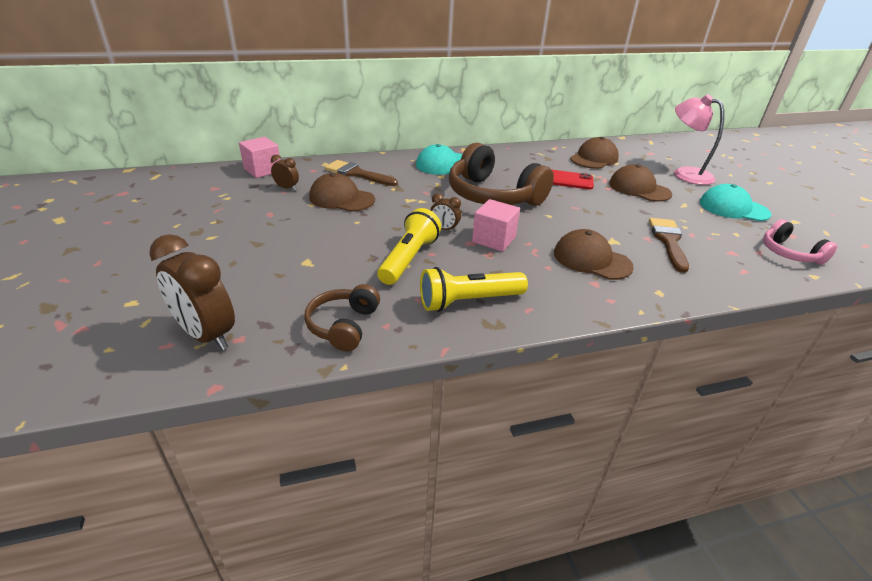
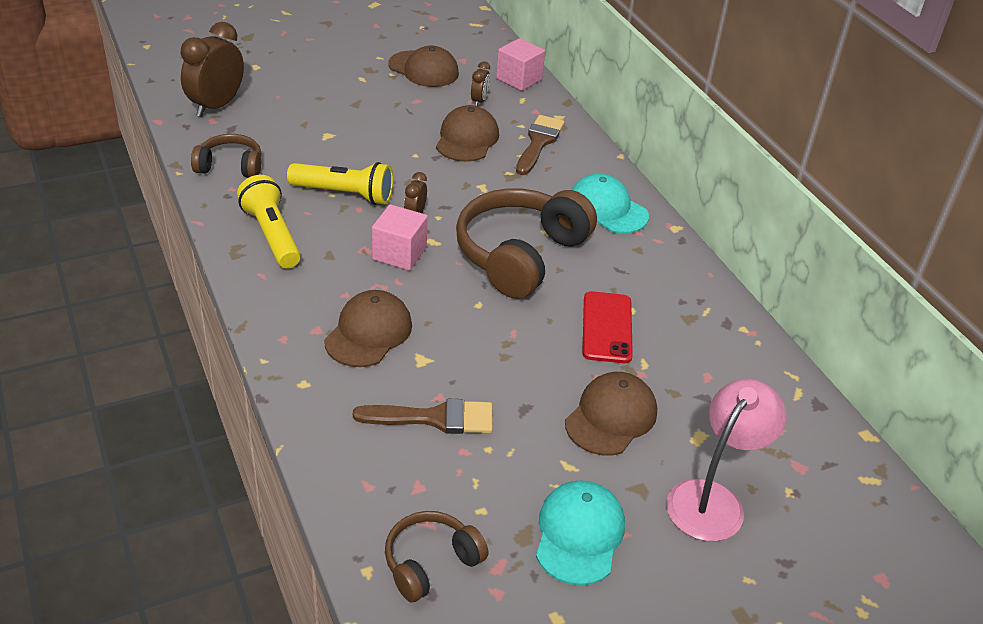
camera: 80 degrees right, 5 degrees up
brown cap [570,137,619,169] -> brown cap moved to [388,46,459,87]
pink headphones [763,219,837,265] -> brown headphones [385,511,488,602]

